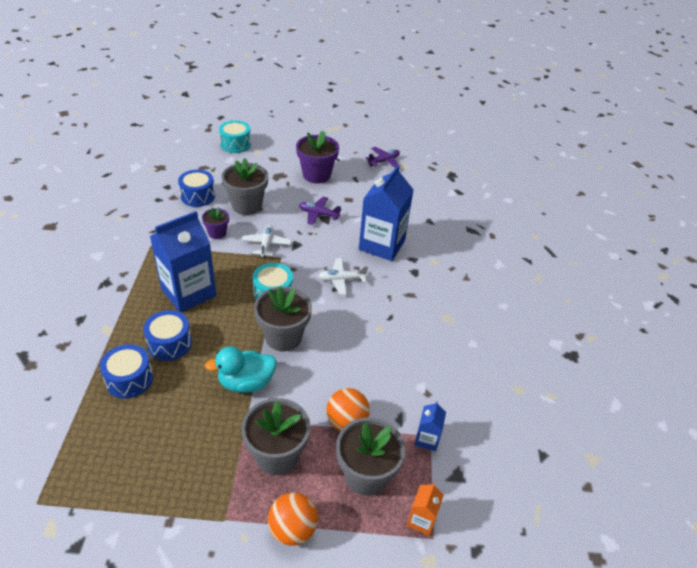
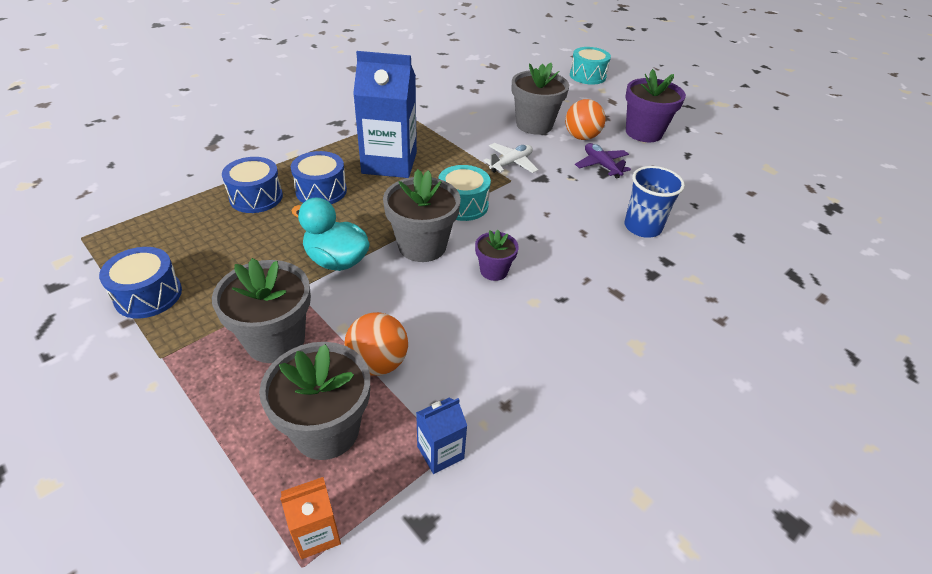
camera: 45 degrees right, 0 degrees up
blue drum [178,170,215,207] -> blue drum moved to [99,247,182,318]
purple flower pot [202,207,229,239] -> purple flower pot moved to [475,230,519,281]
orange ball [268,492,318,546] -> orange ball moved to [565,99,606,140]
white plane [319,258,368,295] -> none
blue carton [359,165,414,261] -> blue cup [625,166,685,238]
purple plane [365,147,400,168] -> none

